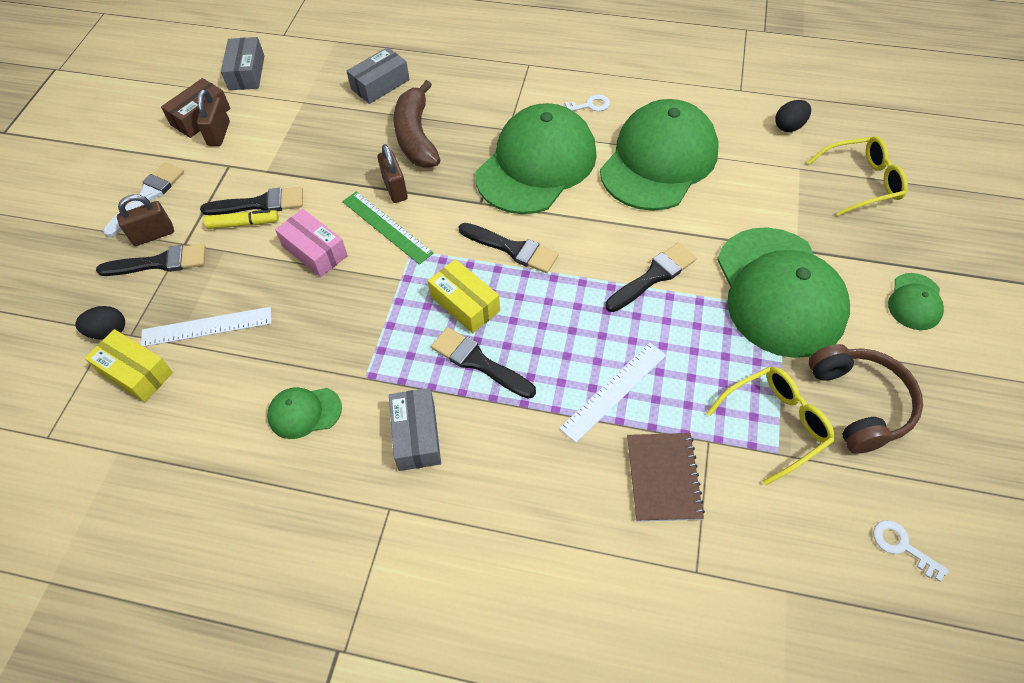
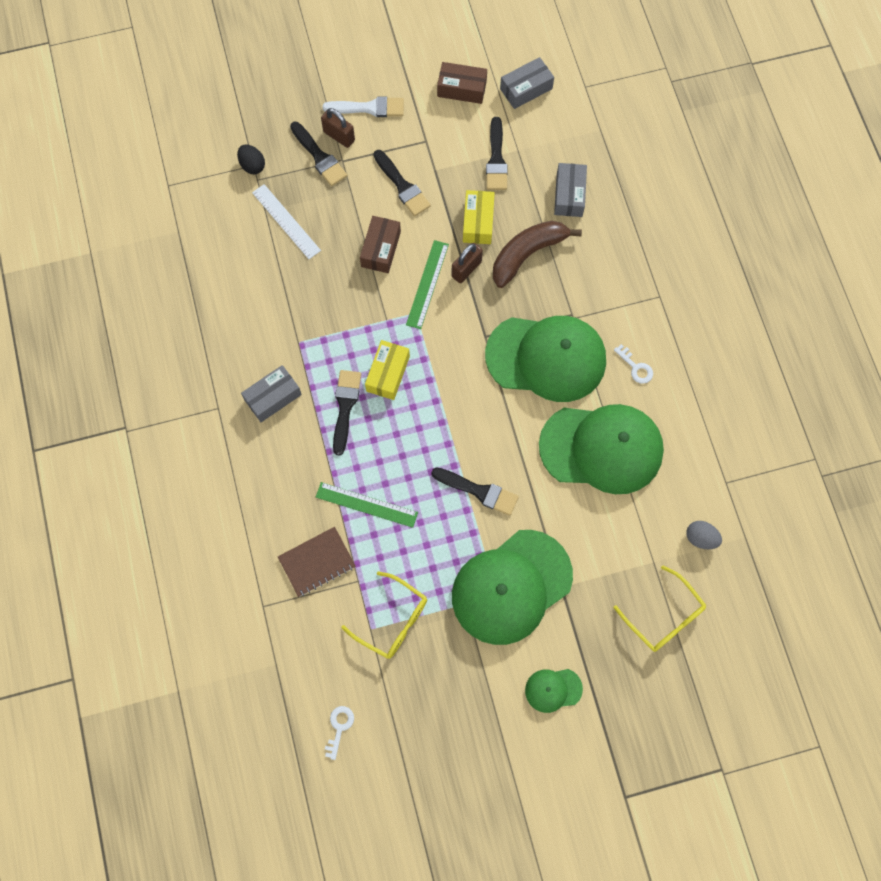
camera: 60 degrees right, 15 degrees up
yellow box [84,329,173,402] -> yellow box moved to [463,190,495,244]
brown padlock [197,89,230,146] -> none
yellow marker [204,210,279,229] -> none
green cap [267,387,342,439] -> none
pink box [275,209,348,277] -> brown box [360,216,401,273]
grey box [347,47,410,104] -> grey box turned 75 degrees clockwise [554,163,587,217]
black brush [458,223,559,273] -> black brush moved to [486,117,508,190]
white ruler [559,343,666,443] -> green ruler [316,482,418,528]
black egg [775,100,811,132] -> grey egg [686,521,722,549]
brown headphones [809,344,923,454] -> none

